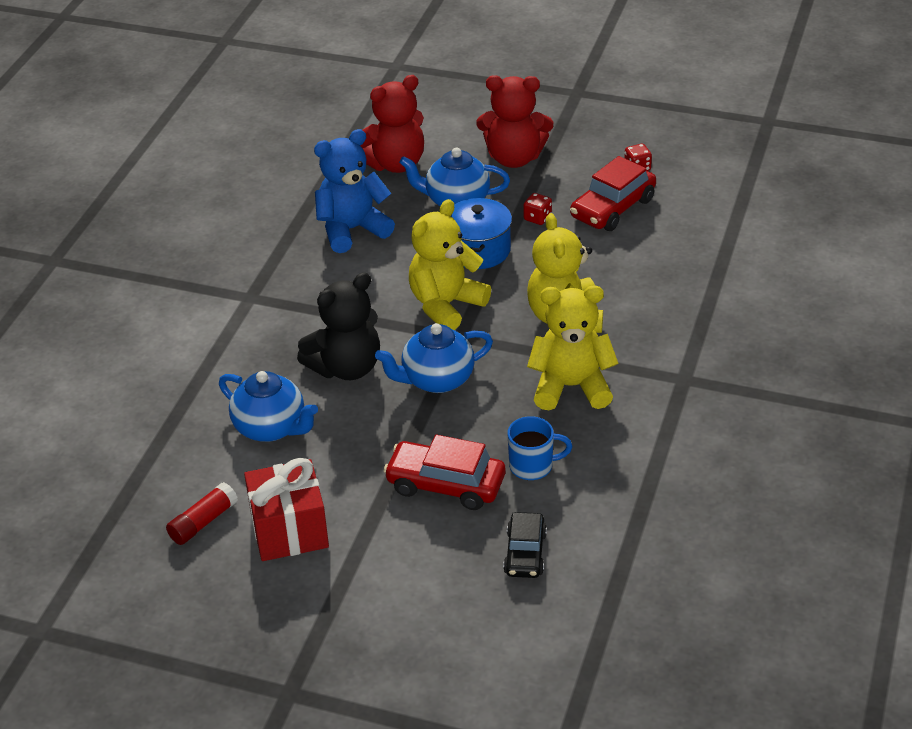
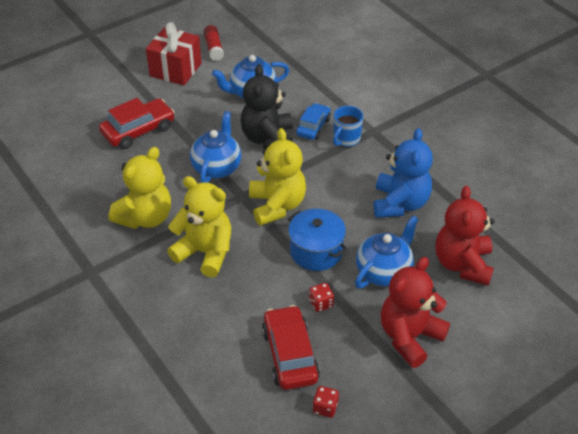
camera: 125 degrees right, 5 degrees up
black car [503,512,547,578] -> none
blue mug [508,416,573,480] -> blue mug moved to [333,106,363,147]
none -> blue car [296,103,331,140]

